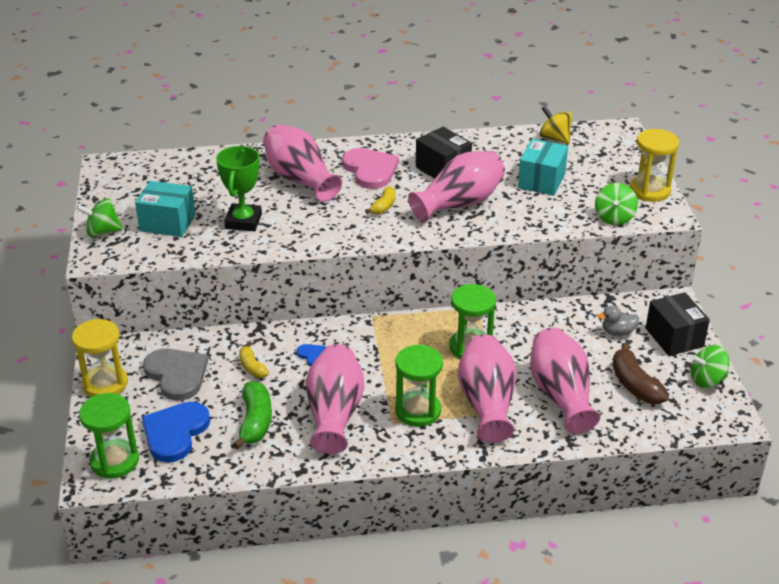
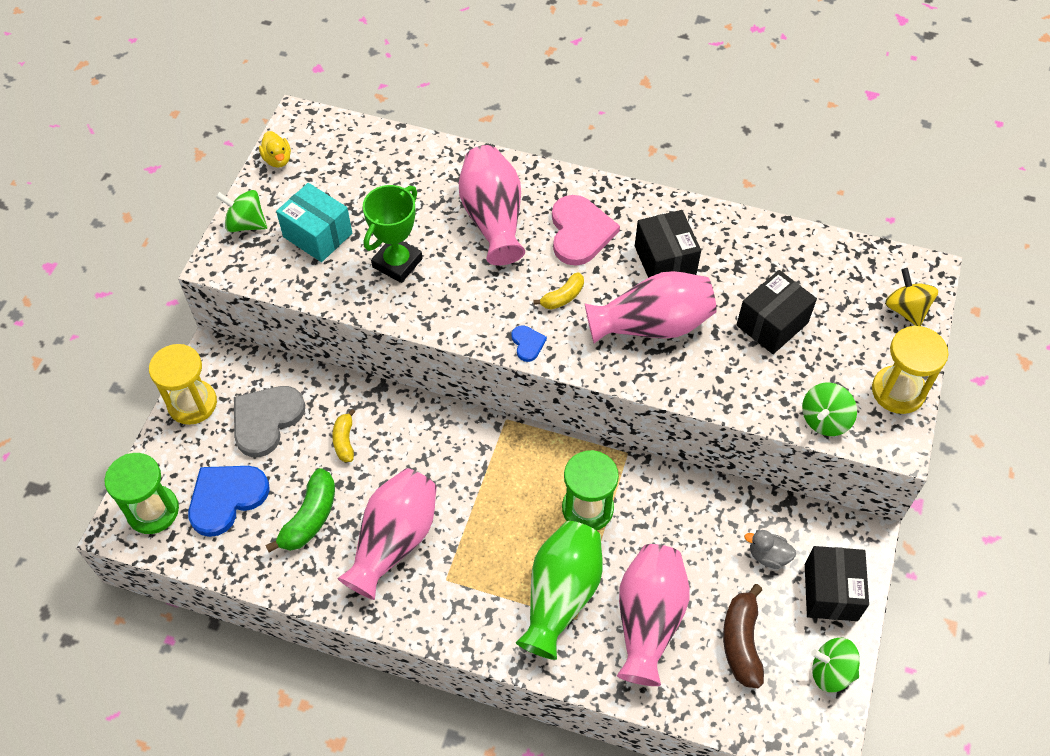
camera: 25 degrees right, 20 degrees up
grey heart [143,349,208,401] -> grey heart turned 135 degrees counterclockwise [234,386,305,457]
blue heart [297,344,326,366] -> blue heart moved to [512,325,547,362]
green hourglass [395,345,443,427] -> none
pink vase [458,334,516,442] -> green vase [516,521,602,660]
turquoise box [518,139,568,195] -> black box [736,270,817,354]
yellow spinning top [539,106,572,144] -> yellow spinning top moved to [885,268,938,326]
none -> yellow duck [259,131,291,168]

